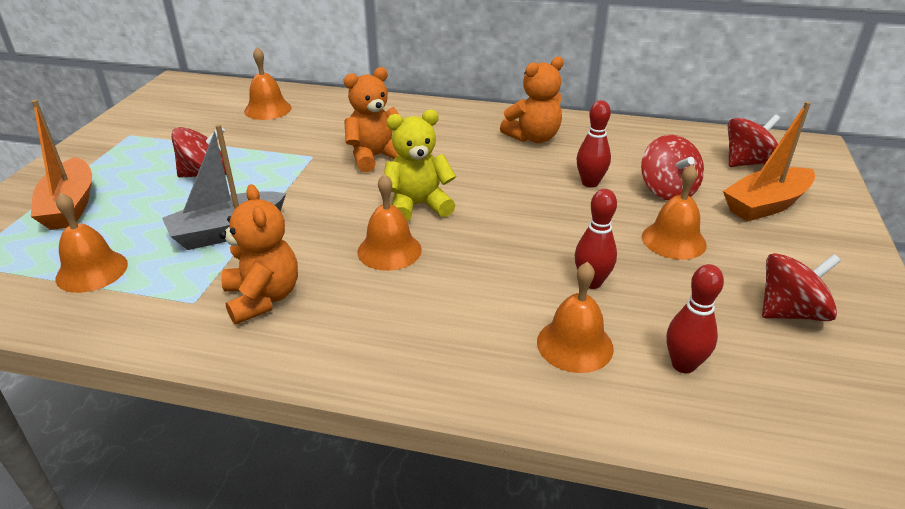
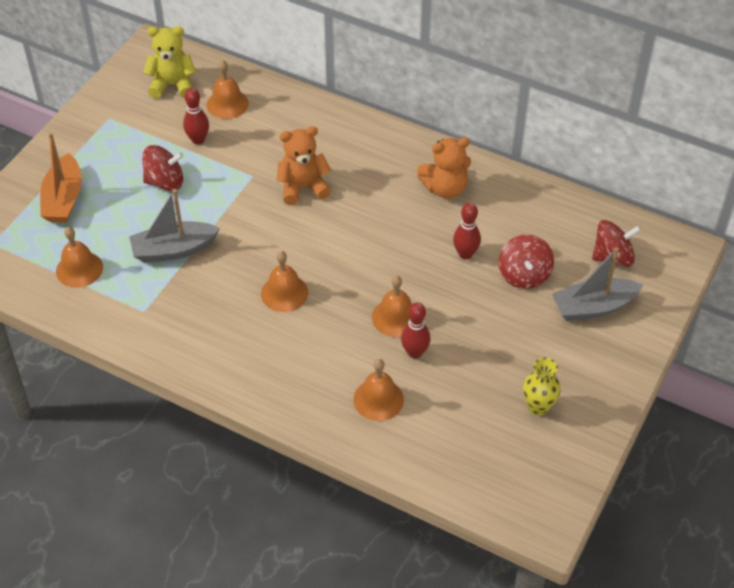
camera: 15 degrees right, 15 degrees up
orange teddy bear [219,184,298,325] -> none
yellow teddy bear [384,110,456,222] -> yellow teddy bear moved to [143,26,196,99]
orange bell [642,165,707,260] -> orange bell moved to [372,276,412,337]
red bowling pin [667,264,724,373] -> red bowling pin moved to [183,88,209,145]
orange boat [723,101,815,222] -> grey boat [552,247,643,321]
red spinning top [762,253,841,321] -> yellow vase [523,358,561,416]

